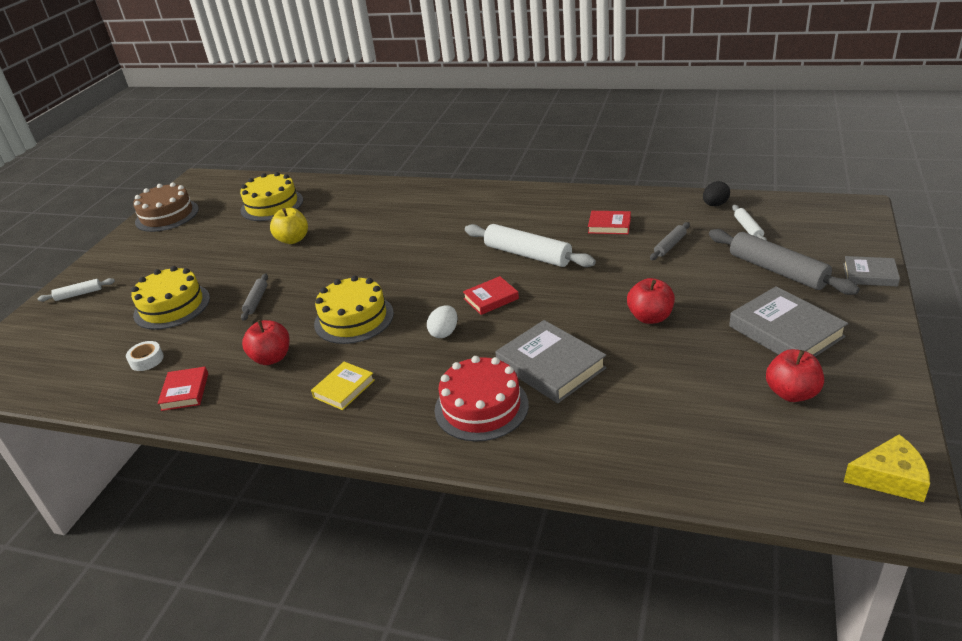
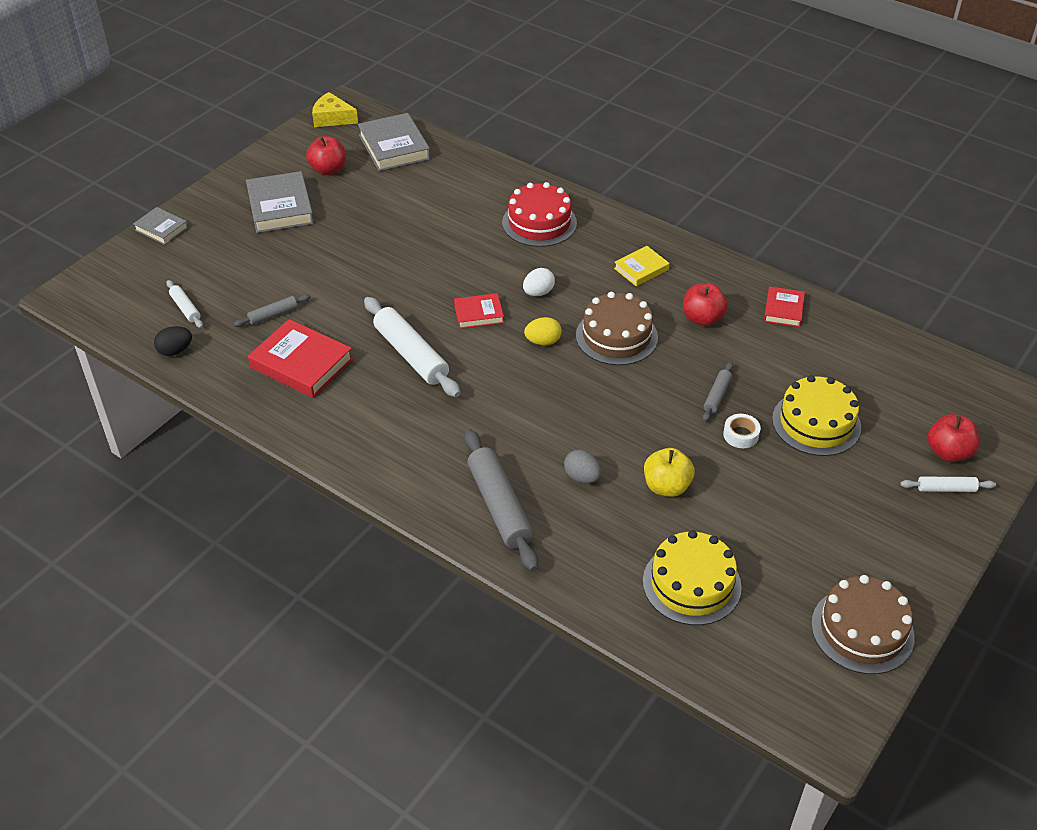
camera: 165 degrees left, 10 degrees up
white tape [126,341,164,371] -> white tape moved to [723,414,761,448]
yellow cake [314,275,394,344] -> brown cake [576,292,658,365]
grey book [495,320,607,403] -> grey book moved to [358,113,430,171]
red book [588,211,631,234] -> red book [248,319,353,398], size x1.73
red apple [627,278,675,324] -> red apple moved to [928,414,980,462]
grey rolling pin [709,229,860,295] -> grey rolling pin moved to [464,429,538,571]
white rolling pin [732,205,767,241] -> white rolling pin turned 45 degrees counterclockwise [166,280,203,328]
none -> yellow egg [524,317,562,345]
none -> grey egg [564,450,601,483]

